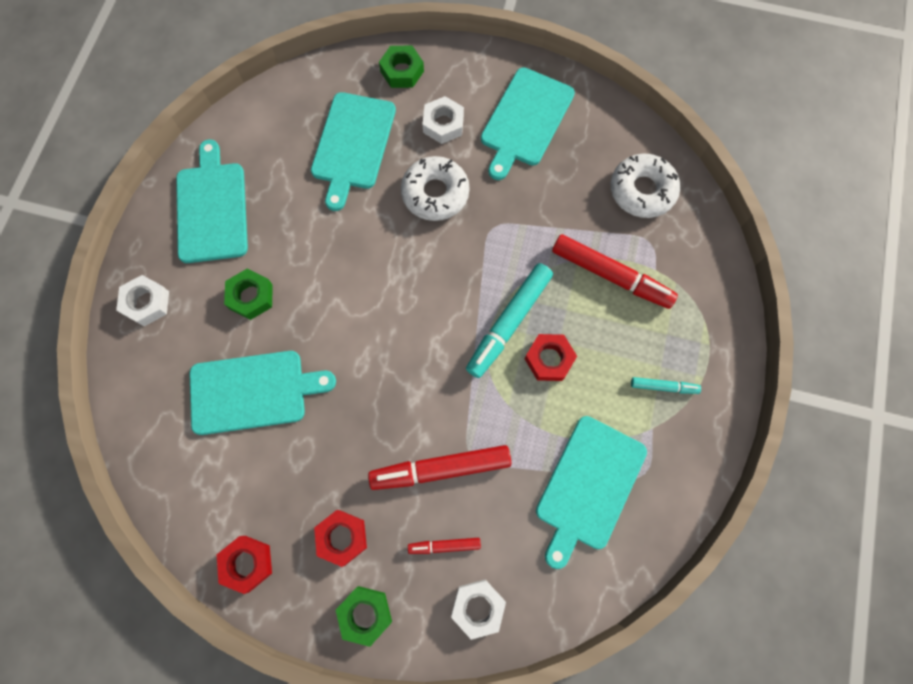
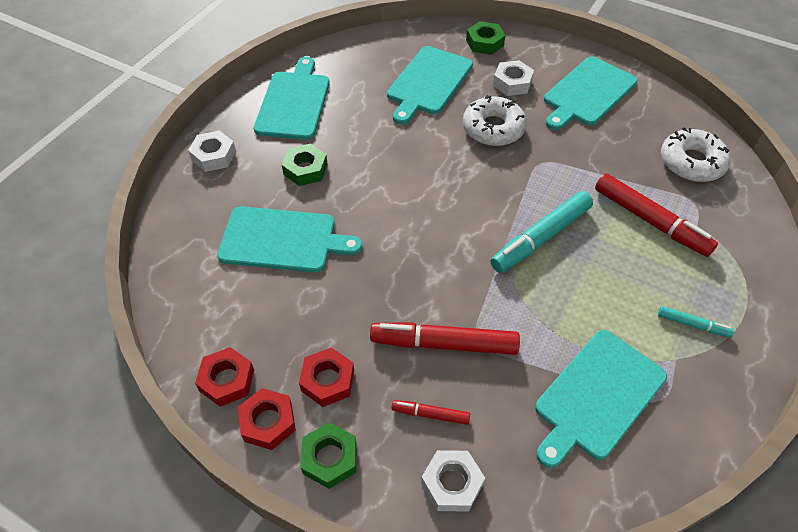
camera: 15 degrees right, 20 degrees down
red nut [525,334,577,381] -> red nut moved to [238,388,296,450]

